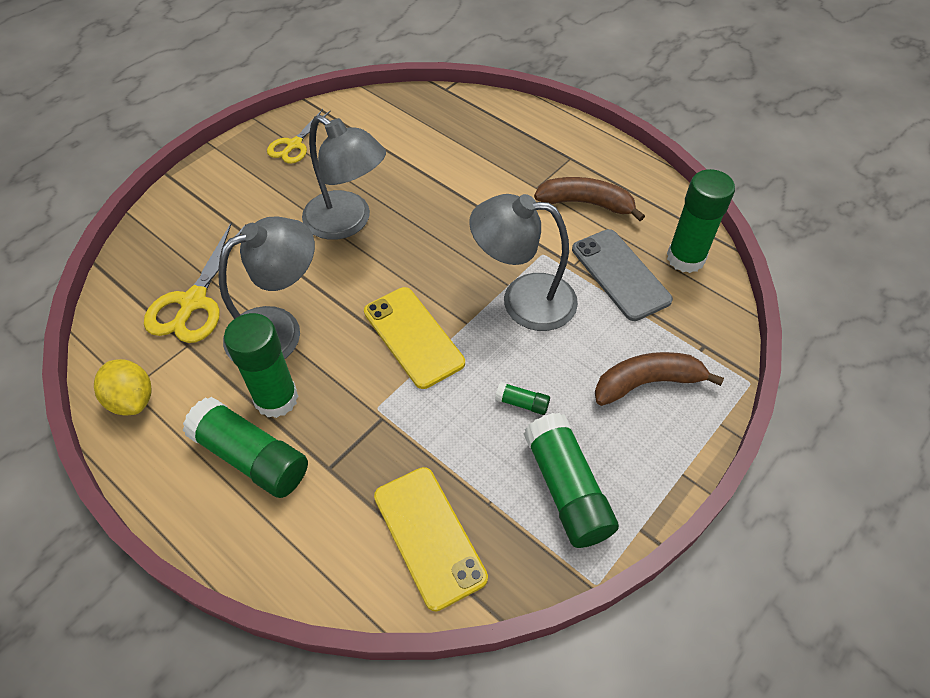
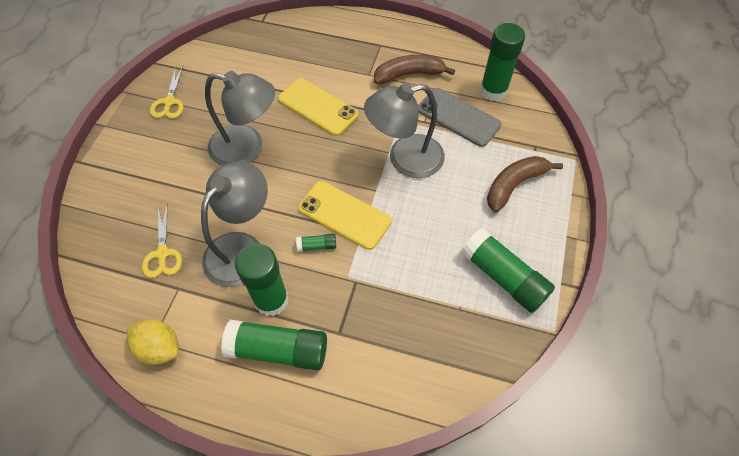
camera: 25 degrees left, 5 degrees up
yellow scissors [144,223,246,343] -> yellow scissors [142,206,182,278], size x0.64
yellow phone [374,467,488,612] -> yellow phone moved to [278,78,359,136]
green glue stick [495,382,550,415] -> green glue stick moved to [296,234,336,252]

